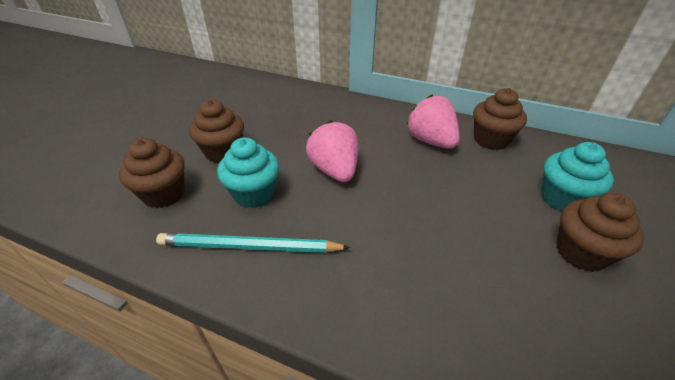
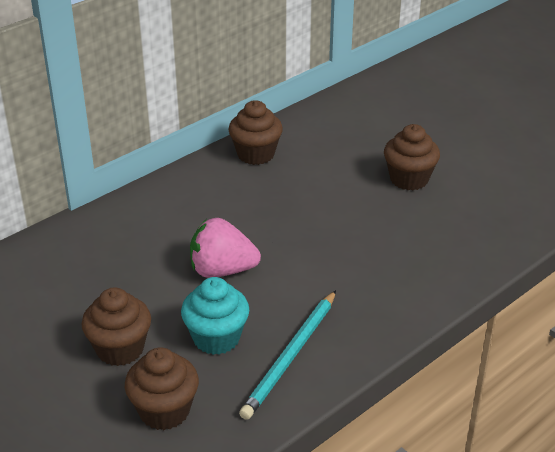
camera: 65 degrees left, 5 degrees down
pink strawberry [406,94,460,149] -> none
turquoise cupcake [541,142,614,212] -> none

